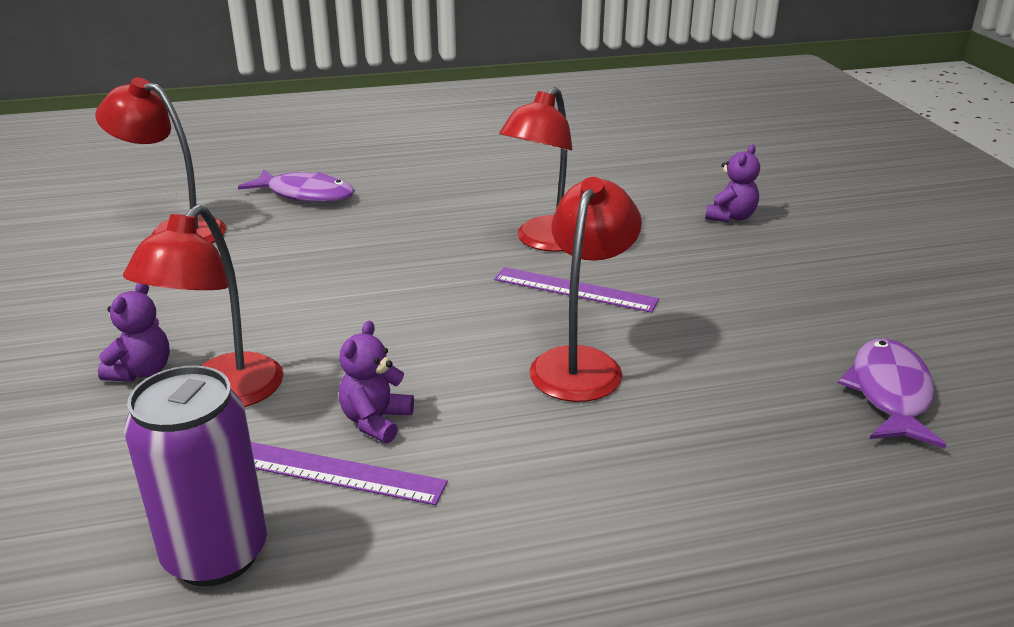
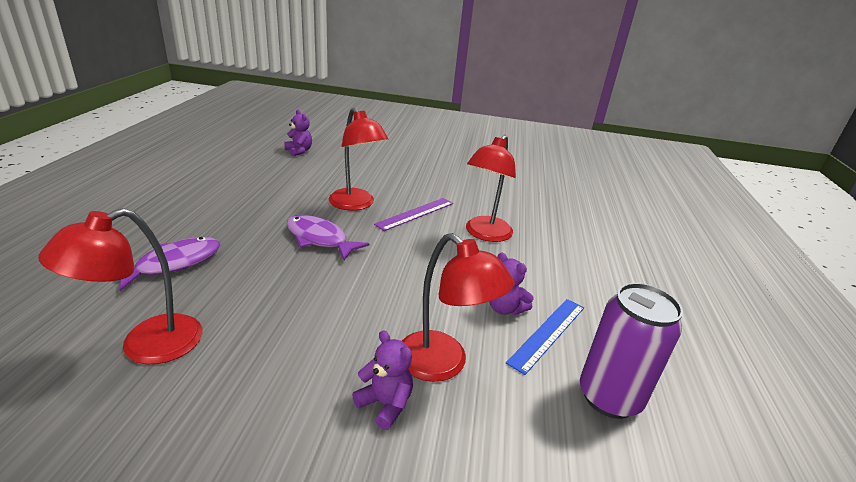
camera: 70 degrees left, 0 degrees up
purple ruler [251,442,448,505] -> blue ruler [506,299,584,375]
red lamp [529,177,642,402] -> red lamp turned 105 degrees counterclockwise [466,135,516,242]
purple teddy bear [705,145,760,222] -> purple teddy bear moved to [284,110,312,156]
purple fish [838,339,946,448] -> purple fish moved to [287,215,369,260]

